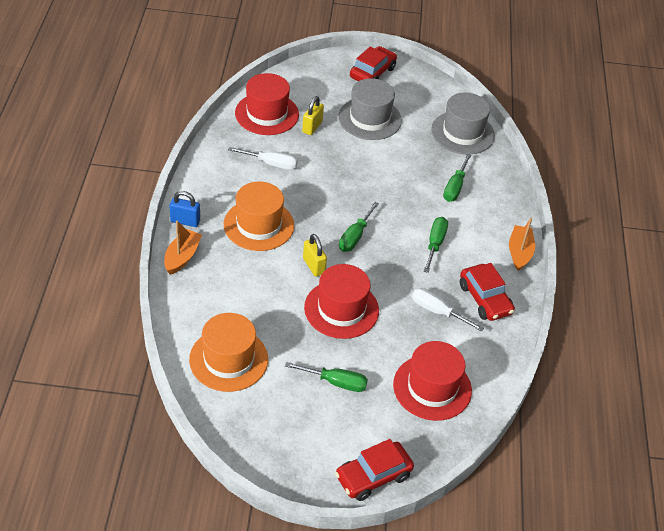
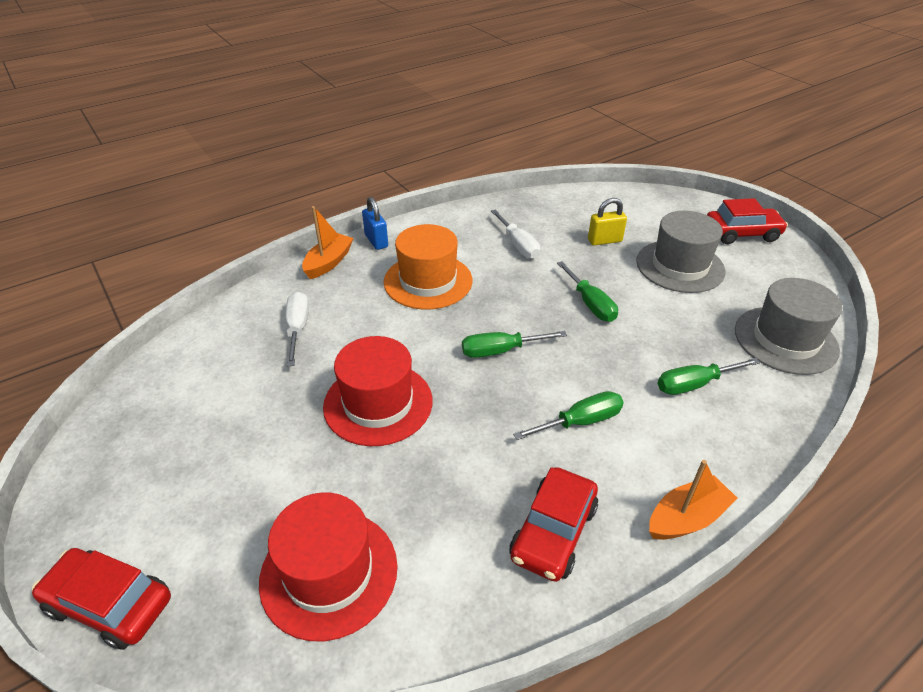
camera: 55 degrees right, 5 degrees down
orange boat [164,221,202,275] -> orange boat turned 45 degrees counterclockwise [302,206,354,279]
orange hat [189,313,268,392] -> none
red hat [235,73,299,135] -> none
green screwdriver [285,362,368,392] -> green screwdriver moved to [557,261,618,322]
yellow padlock [303,234,327,277] -> none
white screwdriver [412,288,484,332] -> white screwdriver moved to [286,292,309,366]

